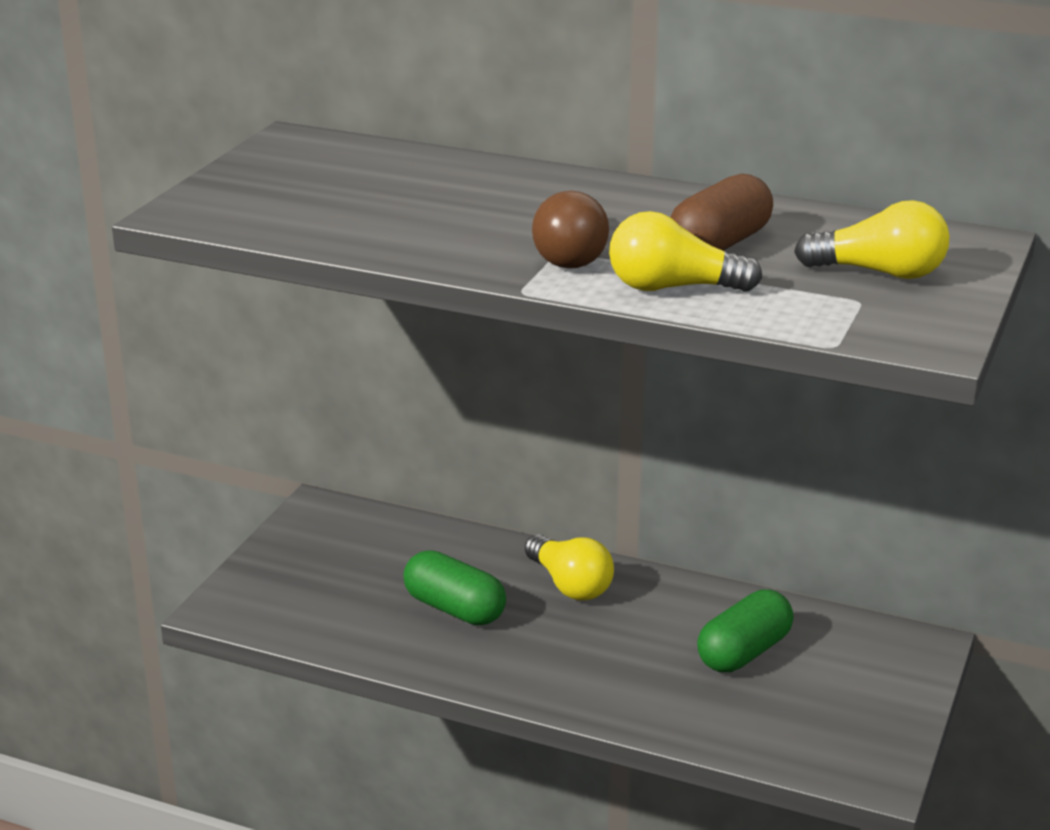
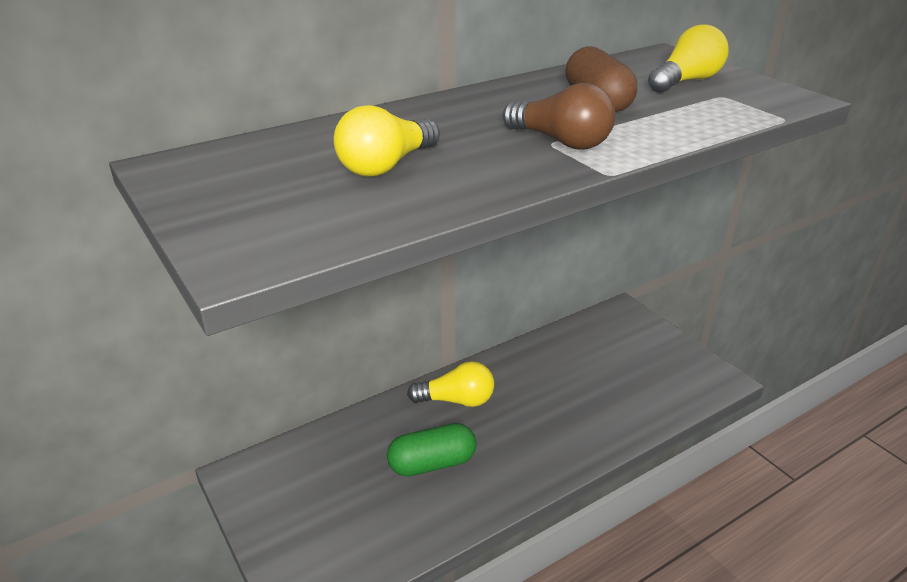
camera: 55 degrees left, 5 degrees up
yellow light bulb [609,211,763,292] -> yellow light bulb moved to [334,105,440,177]
green capsule [697,589,794,672] -> none

